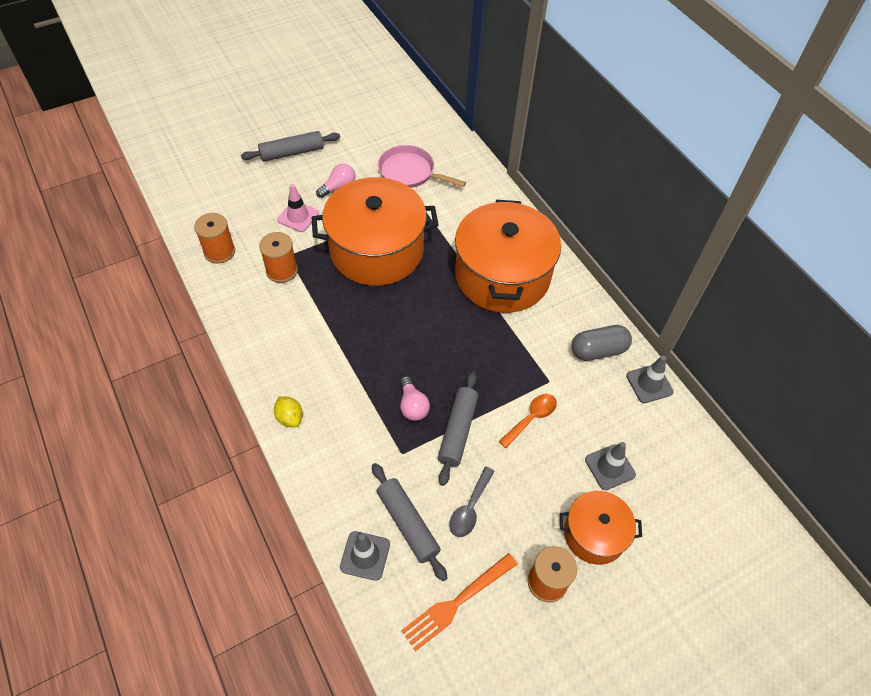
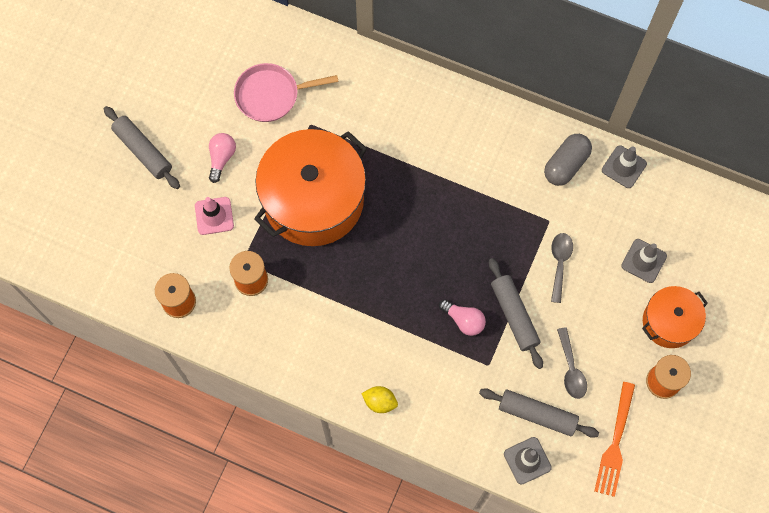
camera: 35 degrees left, 15 degrees up
grey rolling pin [241,131,340,162] -> grey rolling pin turned 75 degrees counterclockwise [104,106,180,189]
orange pot [455,200,561,313] -> none
orange spoon [498,394,557,448] -> grey spoon [551,233,573,303]

